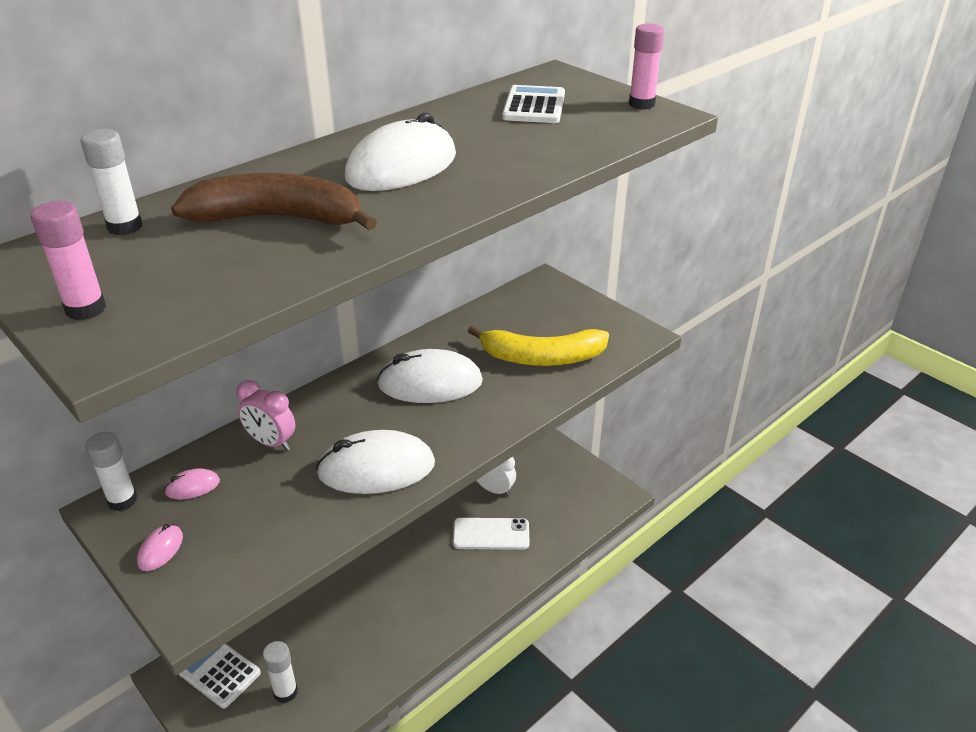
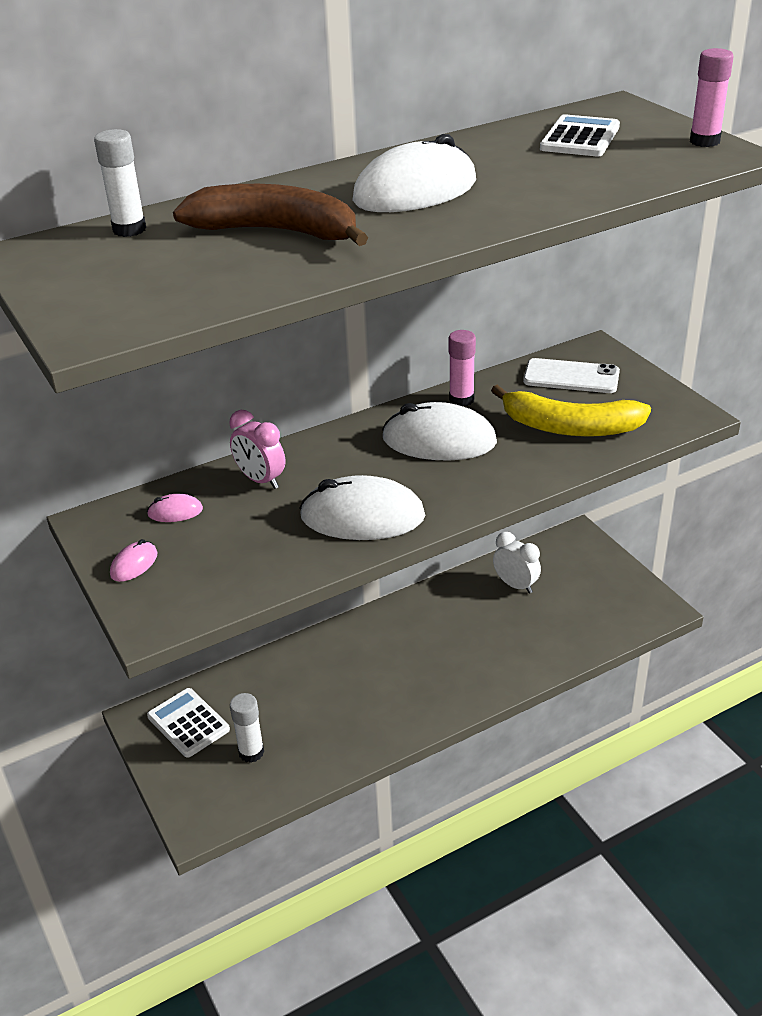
camera: 15 degrees right, 0 degrees up
pink glue stick [31,201,106,320] -> pink glue stick moved to [449,330,476,406]
white glue stick [85,432,137,511] -> none
white phone [453,518,530,550] -> white phone moved to [523,358,620,393]

